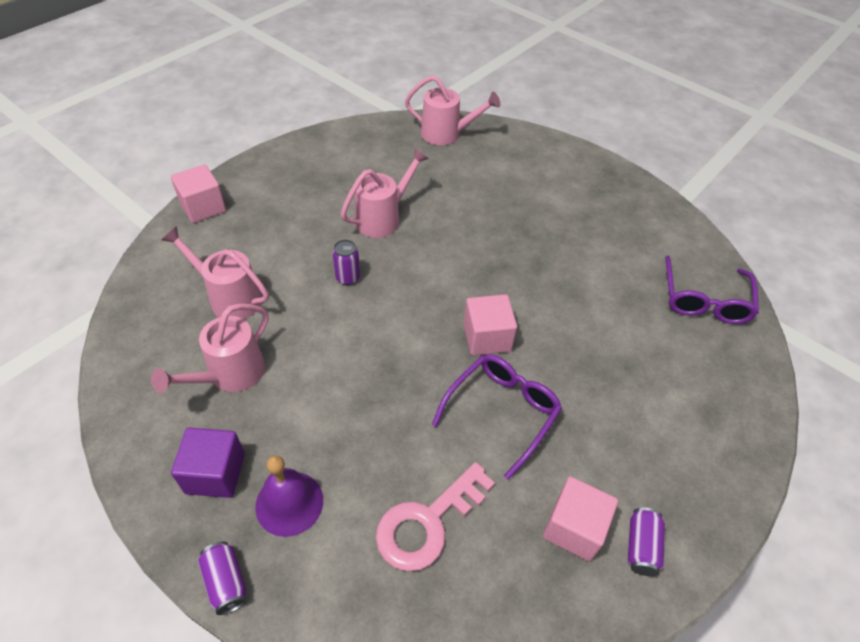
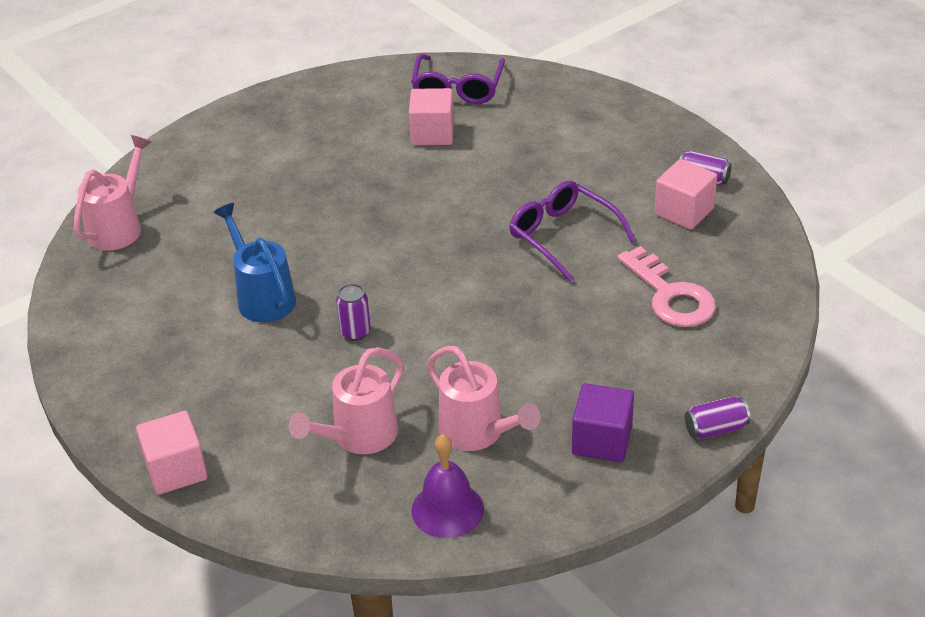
camera: 75 degrees left, 10 degrees down
purple bell [255,456,323,537] -> purple bell moved to [411,434,484,538]
pink watering can [341,148,429,238] -> blue watering can [213,203,296,322]
pink cube [464,294,517,356] -> pink cube moved to [409,88,454,145]
purple glasses [665,255,759,324] -> purple glasses turned 75 degrees clockwise [411,54,505,104]

